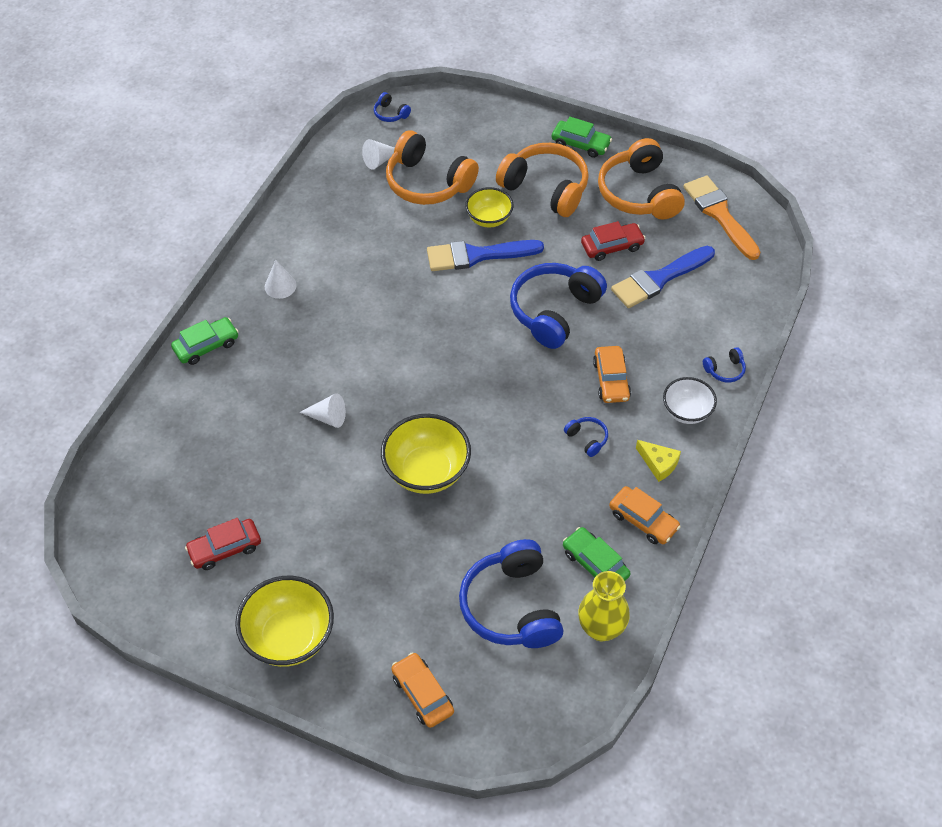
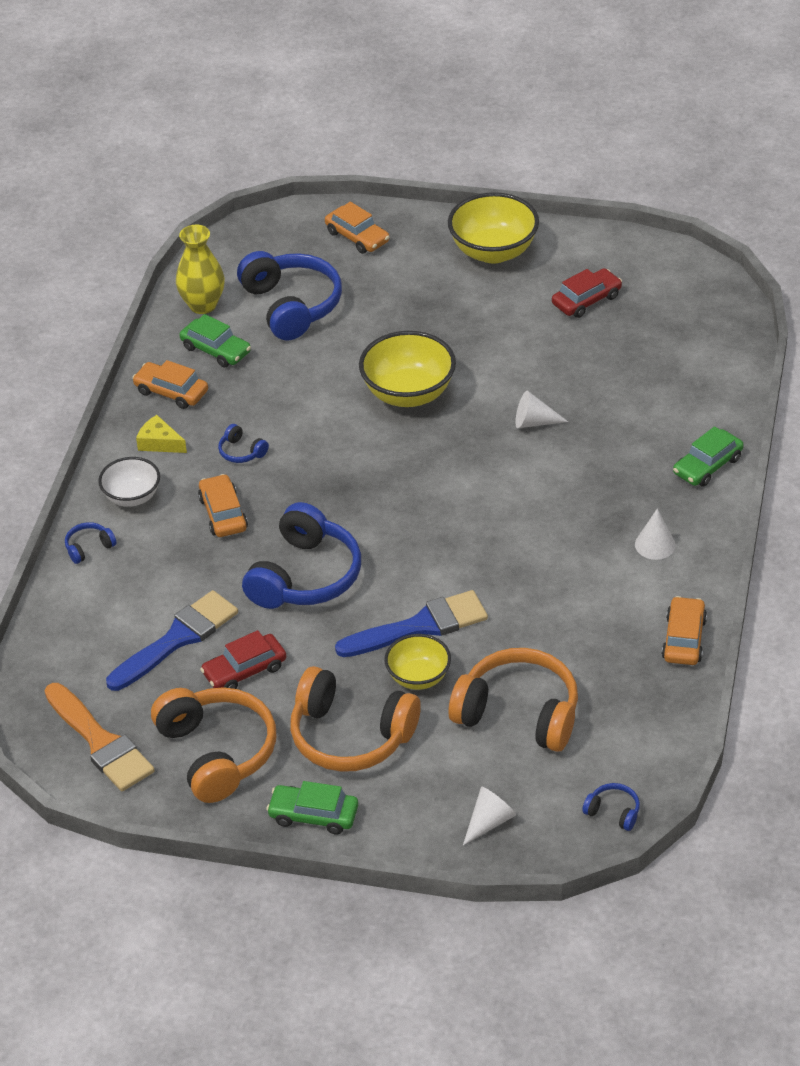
camera: 170 degrees right, 10 degrees down
white cone [362,139,395,169] -> white cone moved to [463,786,516,845]
none -> orange car [662,596,707,665]

